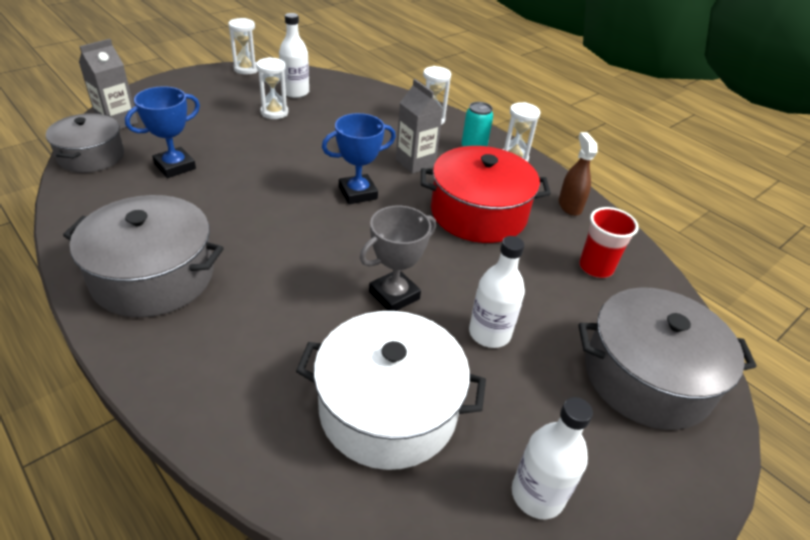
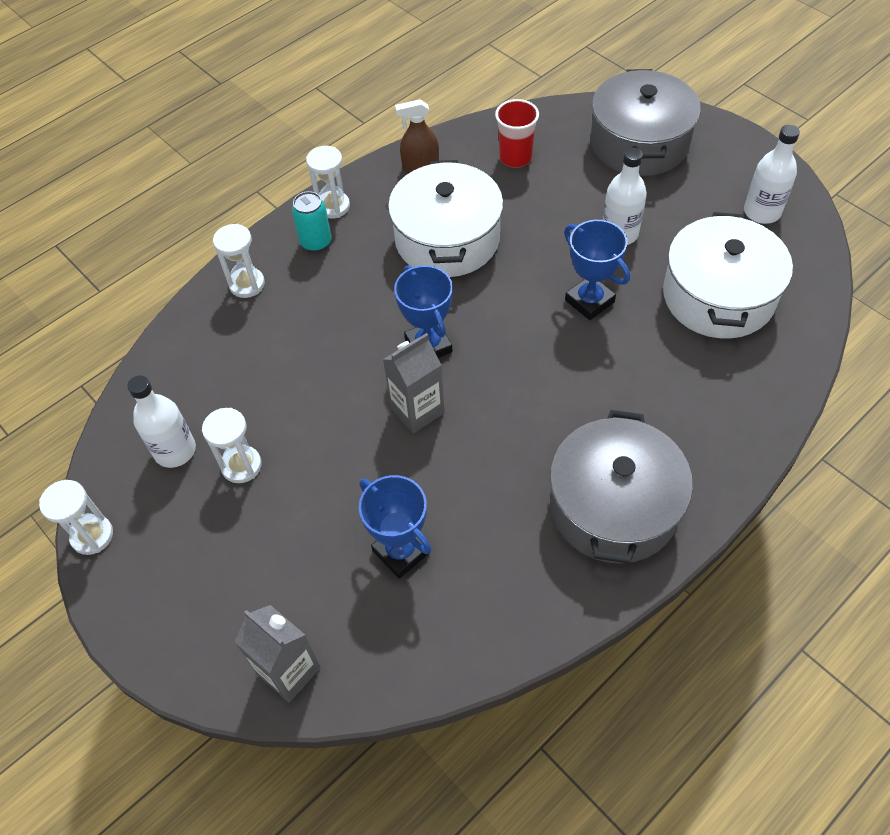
camera: 85 degrees left, 15 degrees up
grey pot [46,113,124,173] -> none
grey trophy [360,206,436,311] -> blue trophy [564,220,630,320]
grey carton [396,79,443,174] -> grey carton moved to [383,333,445,433]
red pot [421,146,551,243] -> white pot [388,160,503,277]

